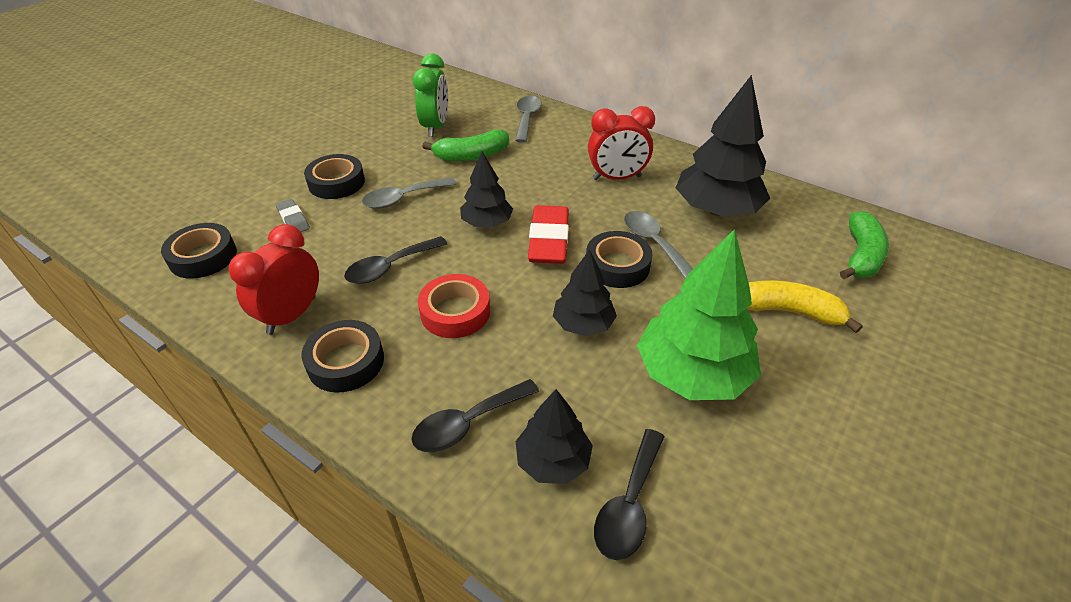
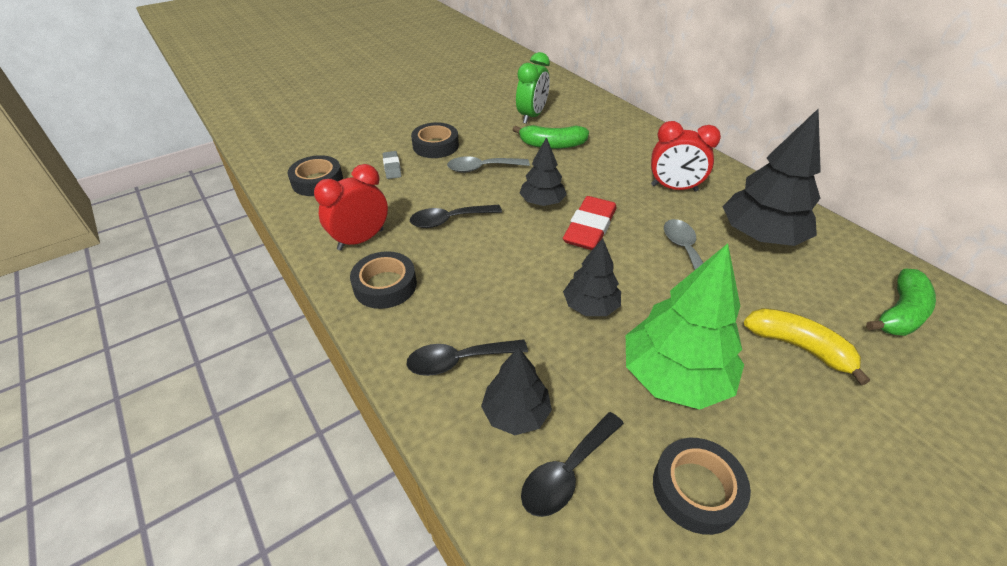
camera: 20 degrees right, 0 degrees up
red tape [418,274,490,338] -> none
grey spoon [515,96,542,143] -> none
black tape [586,231,653,288] -> black tape moved to [653,438,751,535]

